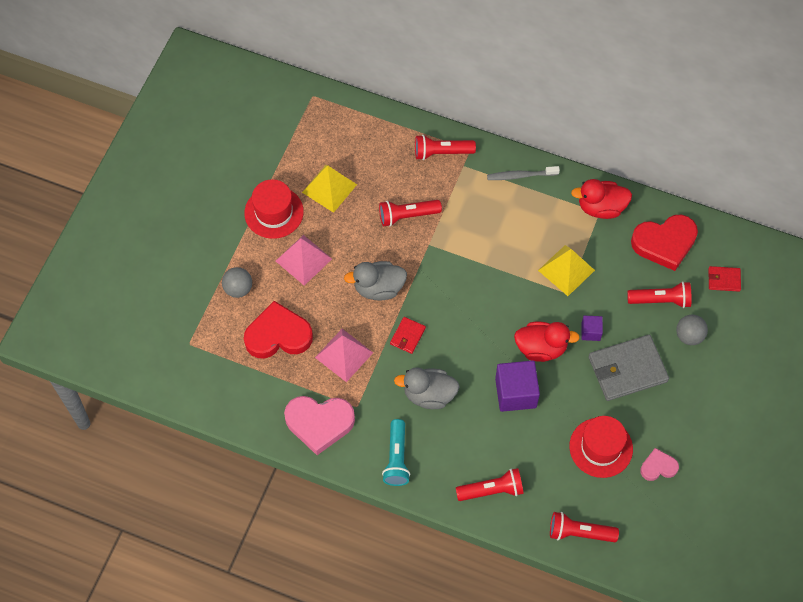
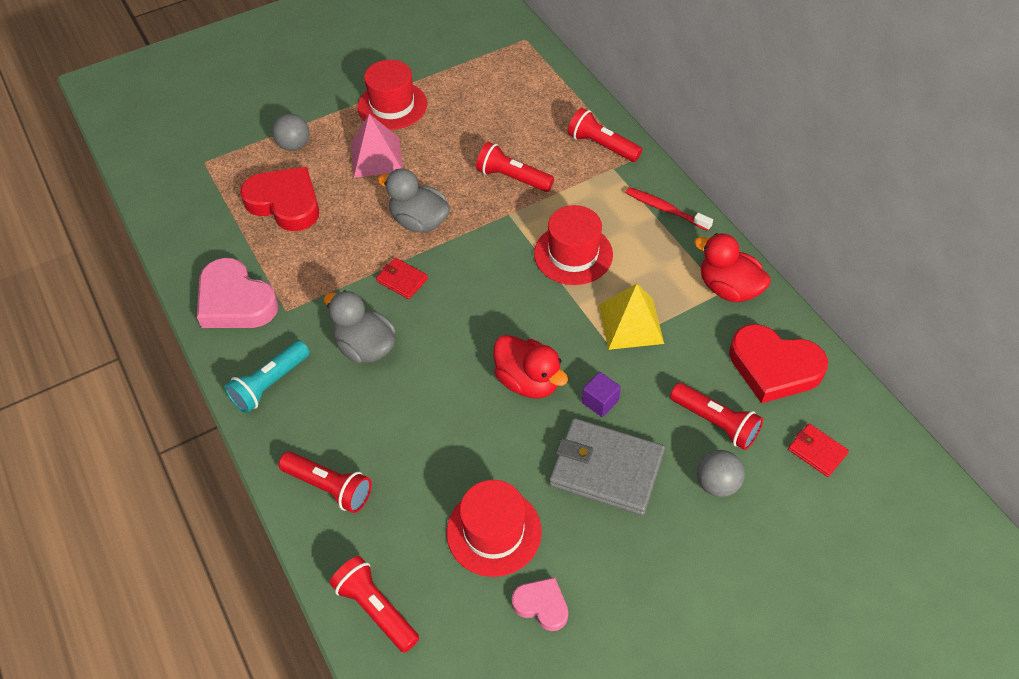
camera: 40 degrees right, 10 degrees down
yellow pyramid [302,165,357,213] -> none
pink pyramid [315,329,373,382] -> none
red wallet [390,317,426,354] -> red wallet turned 60 degrees clockwise [376,258,428,299]
grey toothbrush [487,166,560,180] -> red toothbrush [625,187,713,231]
purple cube [495,360,540,412] -> none
none -> red hat [534,205,613,285]

